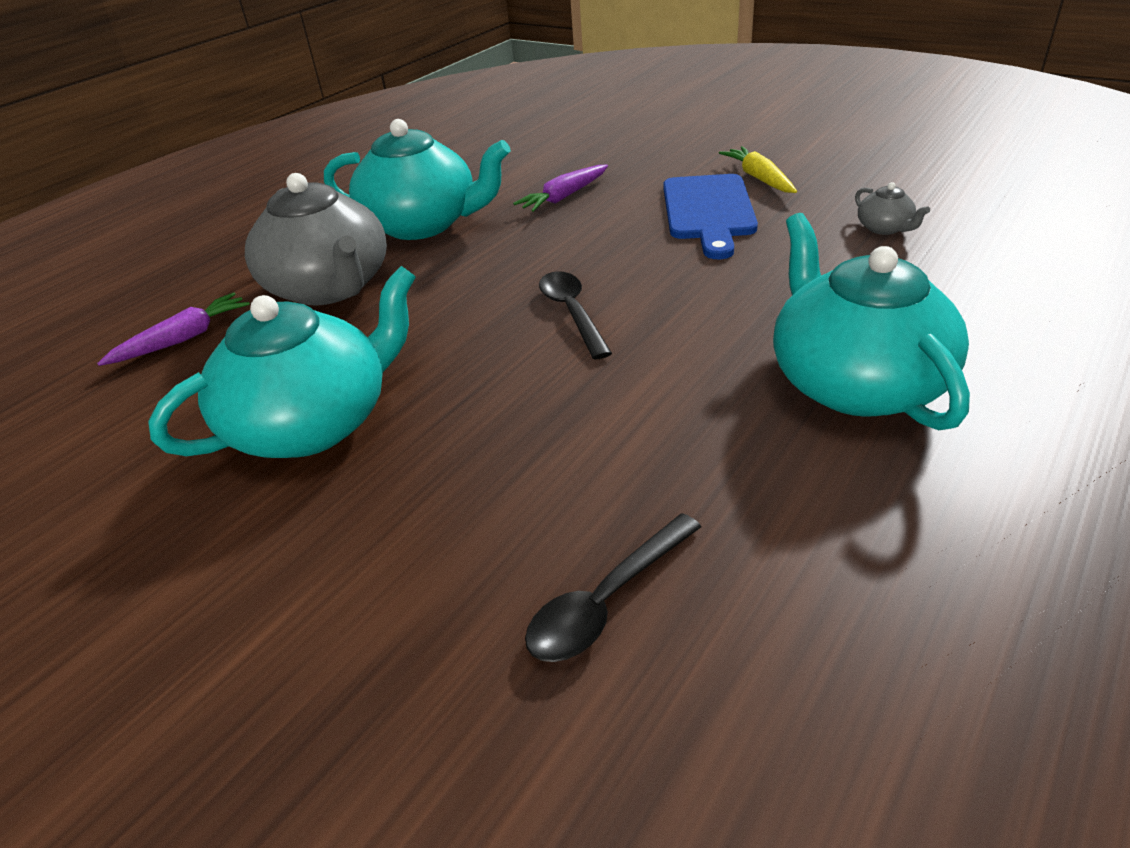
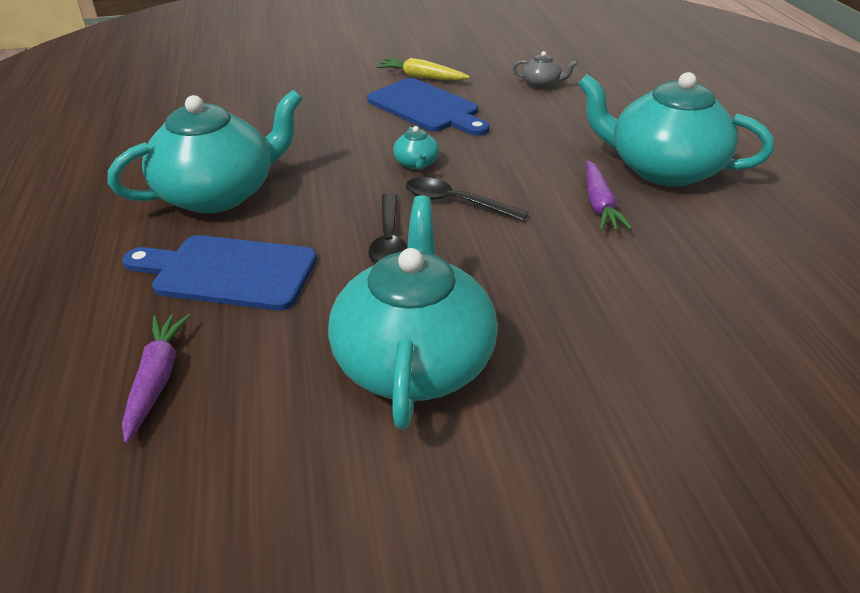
camera: 50 degrees left, 0 degrees up
grey teapot [245,173,387,305] -> blue cutting board [122,235,317,311]
purple carrot [513,164,608,212] -> purple carrot moved to [586,160,632,231]
black spoon [525,513,701,662] -> black spoon moved to [368,193,407,264]
none -> turquoise teapot [393,126,439,169]

